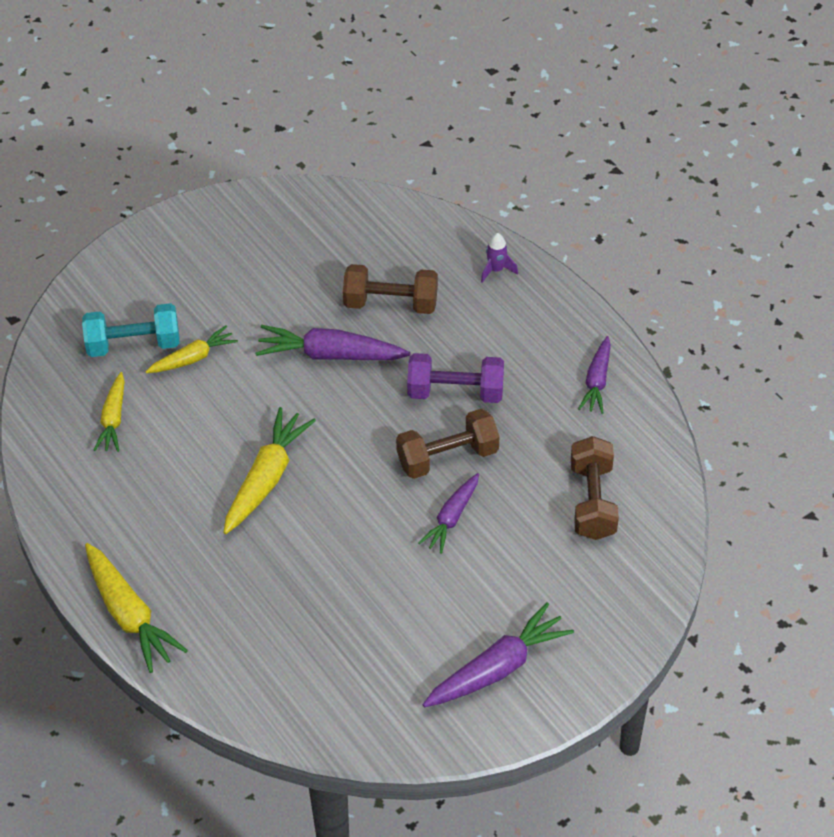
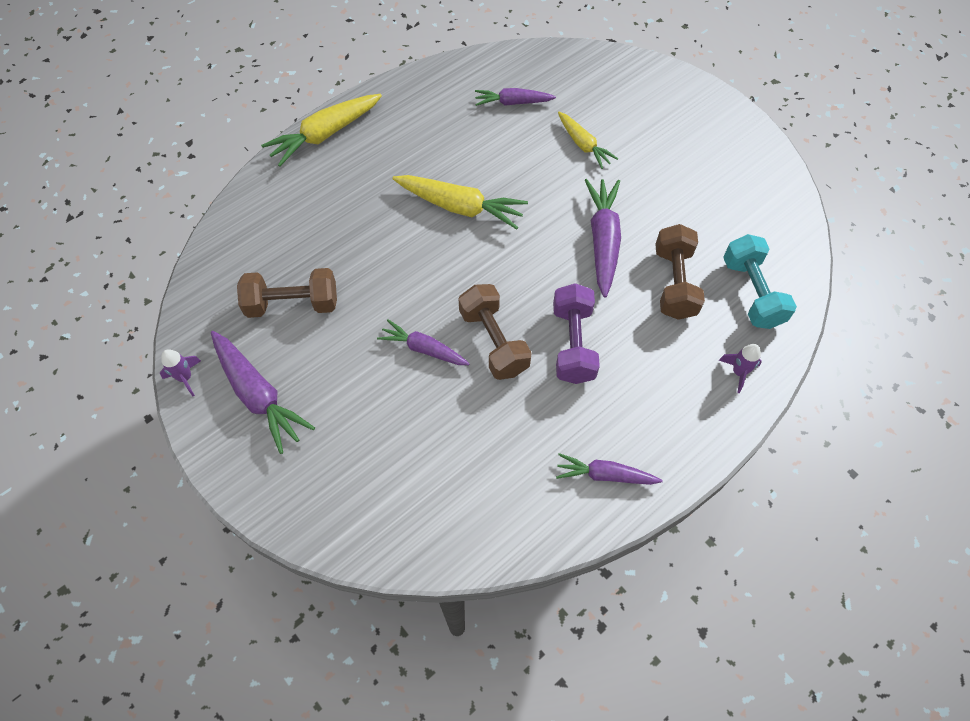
camera: 85 degrees right, 10 degrees up
turquoise dumbbell [82,303,180,357] -> turquoise dumbbell moved to [723,234,797,329]
yellow carrot [94,372,125,452] -> purple carrot [475,88,556,106]
brown dumbbell [571,436,619,540] -> brown dumbbell moved to [237,268,337,318]
none -> purple rocket [160,349,201,396]

